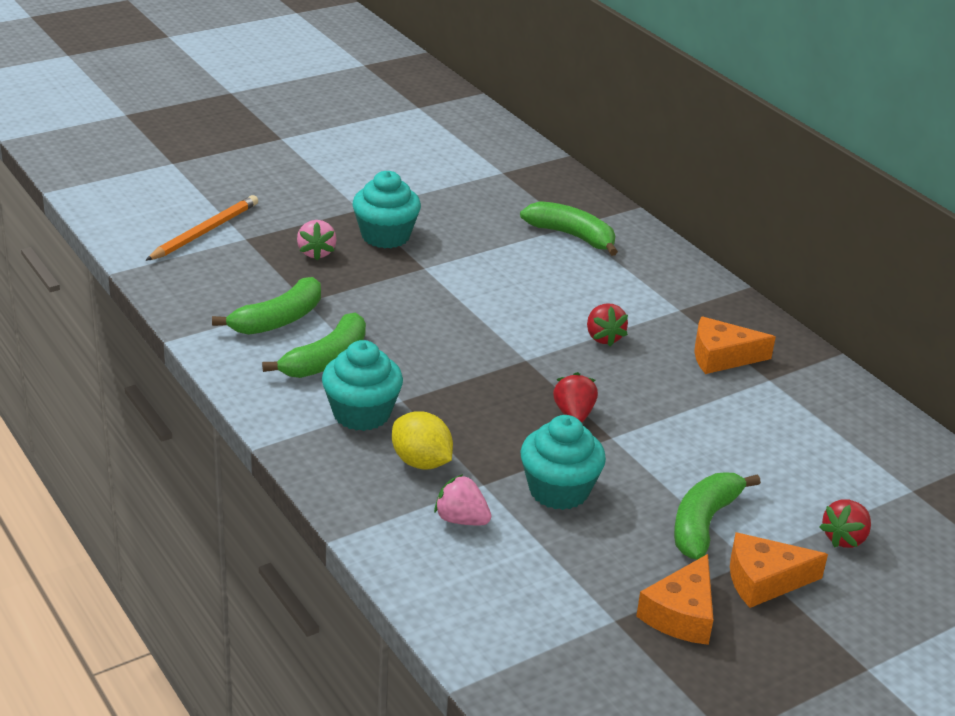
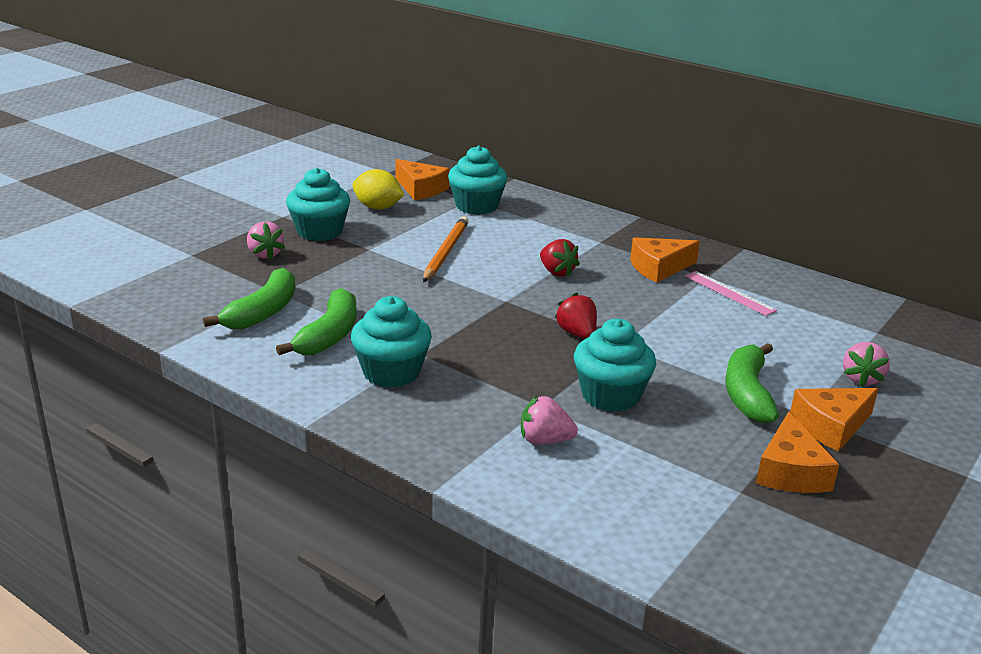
camera: 20 degrees left, 5 degrees down
orange pencil [145,195,258,261] -> orange pencil moved to [423,216,469,282]
yellow lemon [392,411,453,470] -> yellow lemon moved to [352,169,404,210]
green banana [520,201,618,256] -> turquoise cupcake [448,146,507,215]
red strawberry [820,500,871,548] -> pink strawberry [843,342,890,387]
none -> orange cheese [395,159,449,200]
none -> pink ruler [685,271,777,316]

